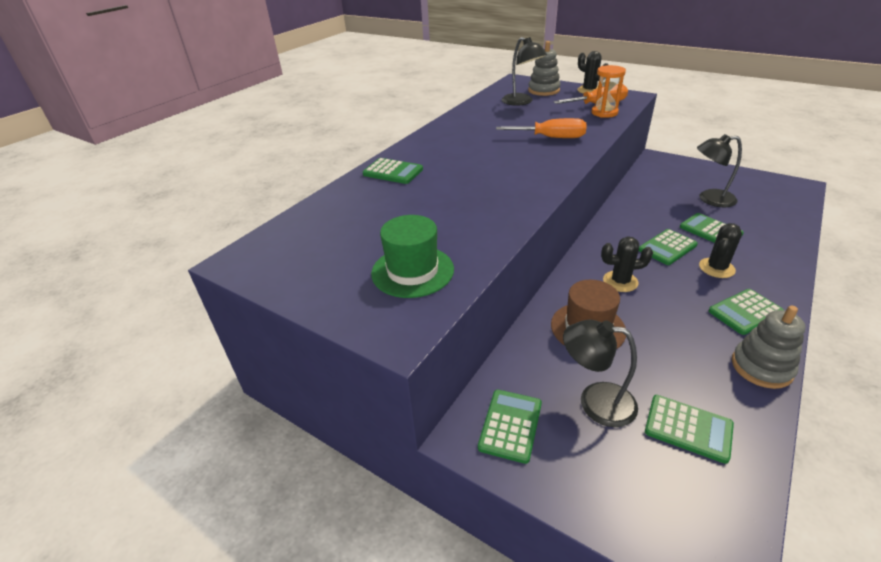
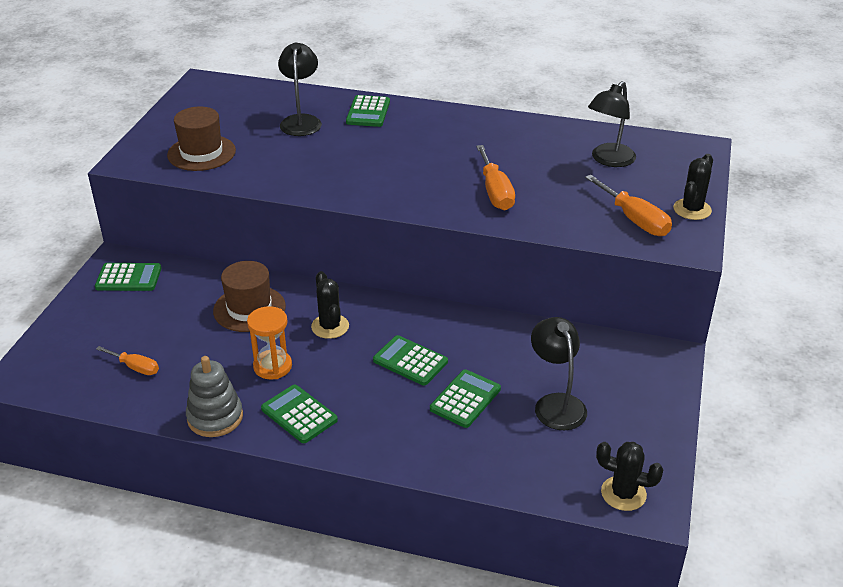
camera: 70 degrees right, 0 degrees up
green hat [371,215,454,298] -> brown hat [167,107,236,171]
grey stacking toy [528,41,561,96] -> none
black lamp [563,320,638,427] -> black lamp moved to [278,43,322,136]
orange hourglass [591,65,626,118] -> orange hourglass moved to [247,306,292,379]
green calculator [645,395,734,464] -> orange screwdriver [96,346,159,375]
black cactus [699,223,742,278] -> black cactus moved to [596,442,664,511]

